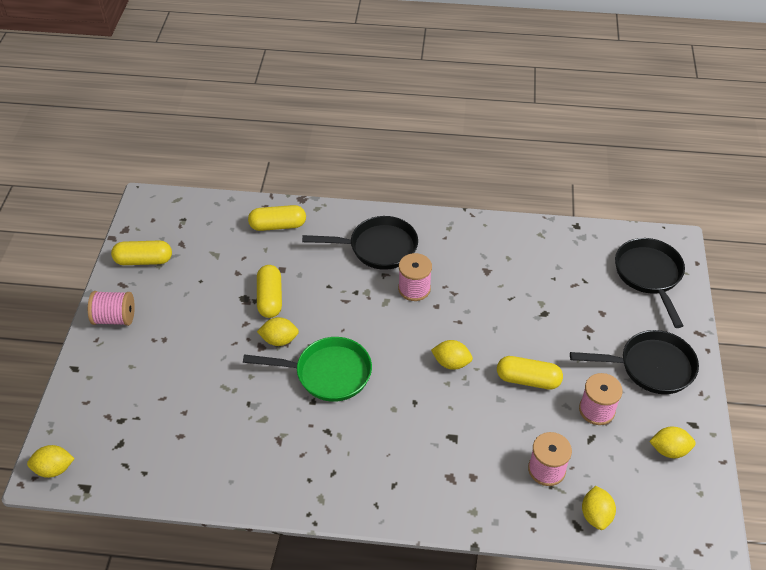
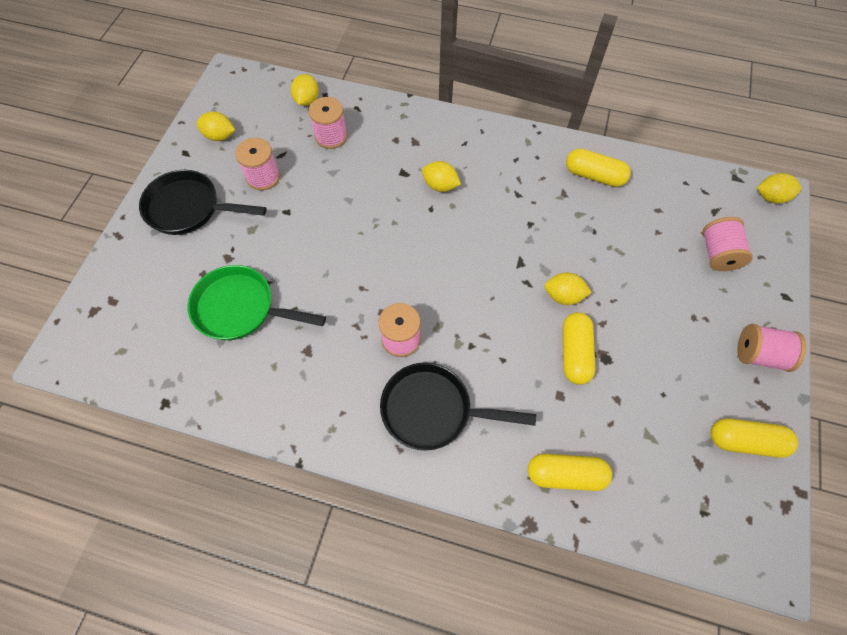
camera: 170 degrees left, 15 degrees up
green pan [243,337,372,402] -> green pan moved to [188,265,326,340]
yellow lemon [431,340,473,370] -> yellow lemon moved to [422,161,461,192]
yellow capsule [497,356,563,389] -> yellow capsule moved to [566,148,631,187]
black pan [615,238,685,328] -> none
none -> pink spool [703,217,753,271]

